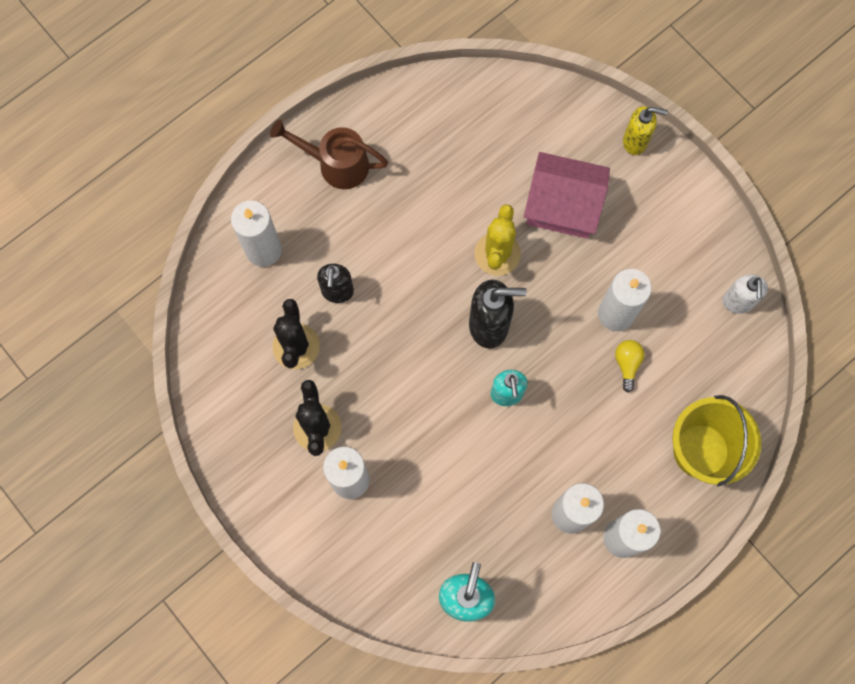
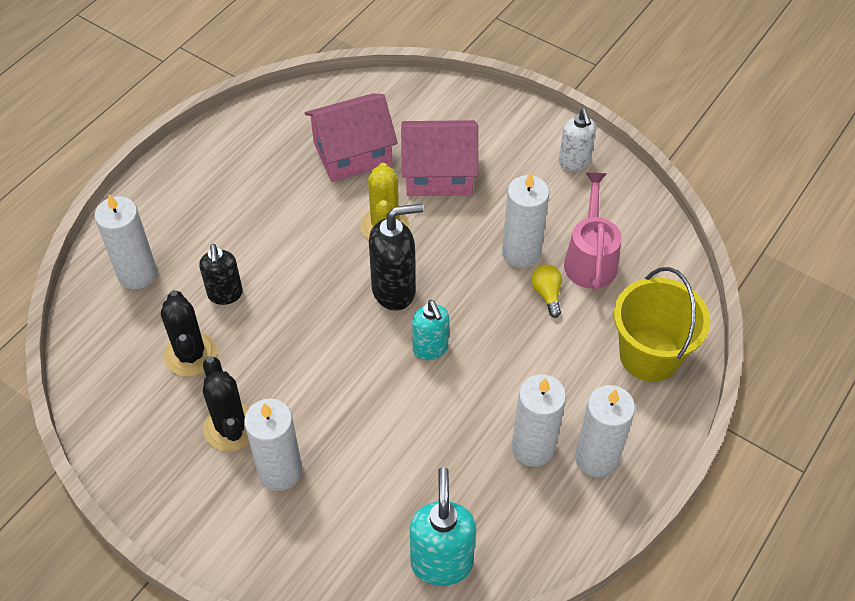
camera: 15 degrees left, 20 degrees down
brown watering can [270,120,388,189] -> none
yellow soap dispenser [623,106,668,155] -> none
white soap dispenser [722,275,768,314] -> white soap dispenser moved to [559,109,596,171]
none -> pink house [305,94,398,182]
none -> pink watering can [564,173,622,290]

